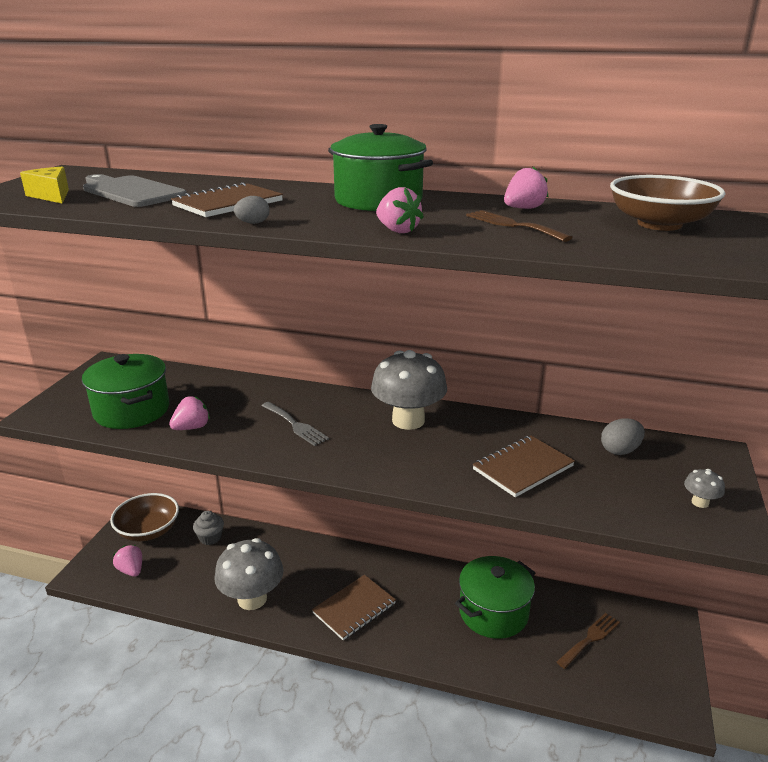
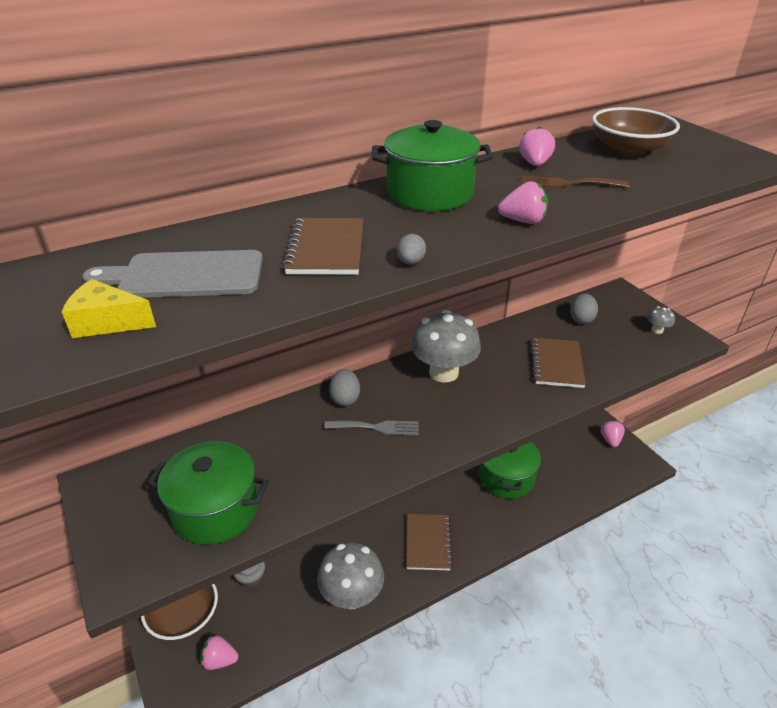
camera: 45 degrees left, 10 degrees up
pink strawberry [169,396,210,430] -> pink strawberry moved to [600,420,625,447]
brown fork [557,613,620,669] -> none
none -> grey egg [329,369,360,406]

